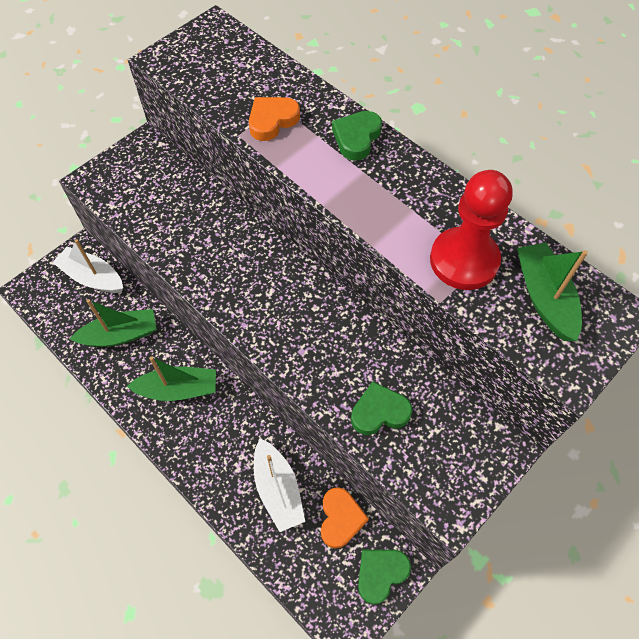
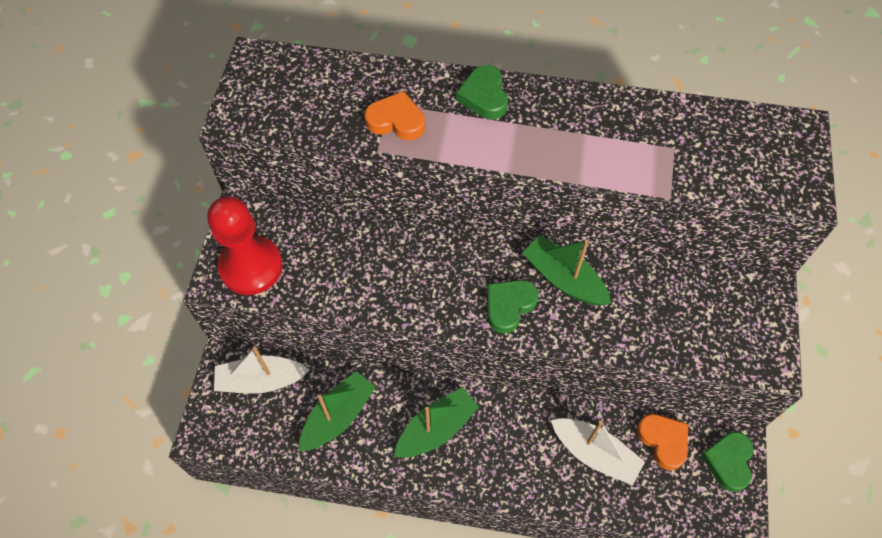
camera: 35 degrees left, 0 degrees up
orange heart [249,97,300,141] -> orange heart turned 90 degrees clockwise [364,91,425,140]
green heart [351,381,412,435] -> green heart moved to [487,280,538,333]
red pawn [430,170,513,290] -> red pawn moved to [207,196,283,295]
green boat [517,242,588,341] -> green boat moved to [522,235,611,306]

